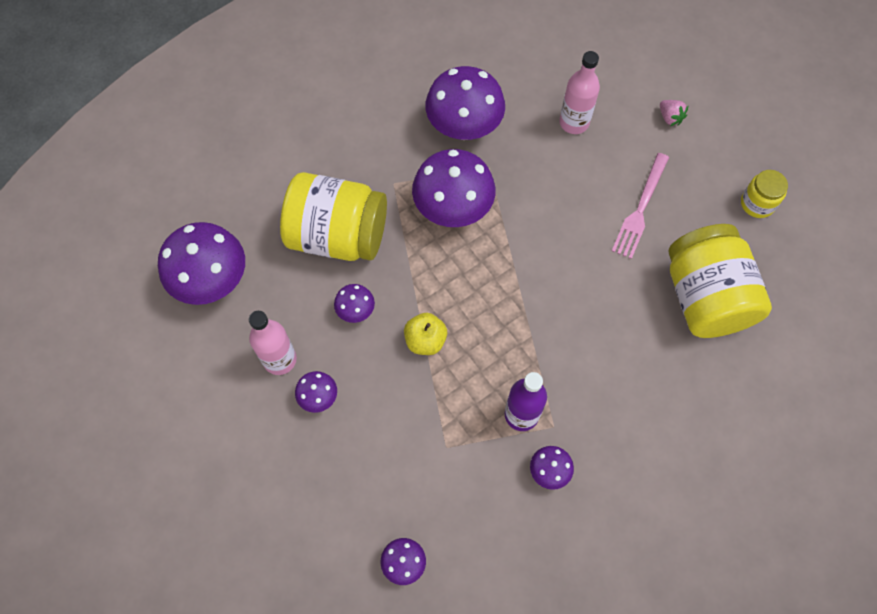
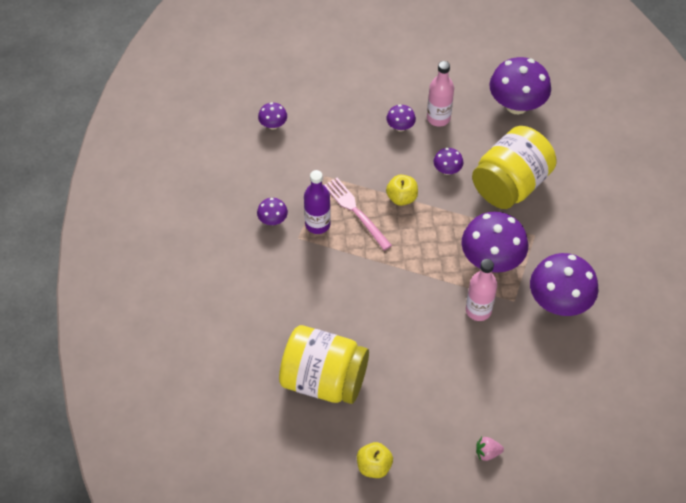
camera: 120 degrees right, 10 degrees down
pink bottle [559,51,600,134] -> pink bottle moved to [466,259,497,321]
pink fork [612,153,669,259] -> pink fork moved to [324,178,392,251]
yellow jar [741,170,788,218] -> yellow apple [357,442,393,478]

